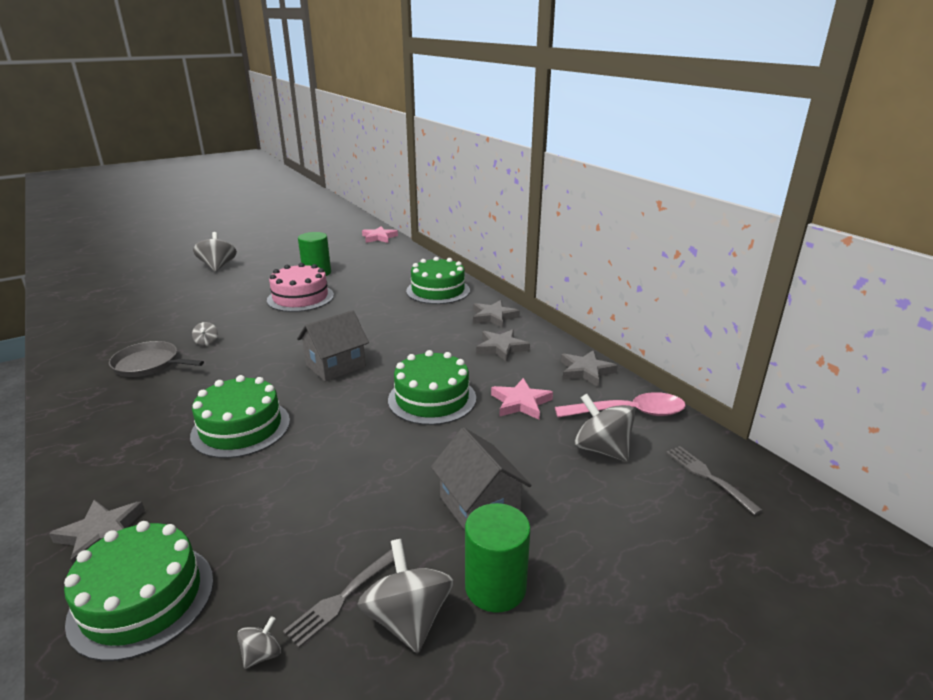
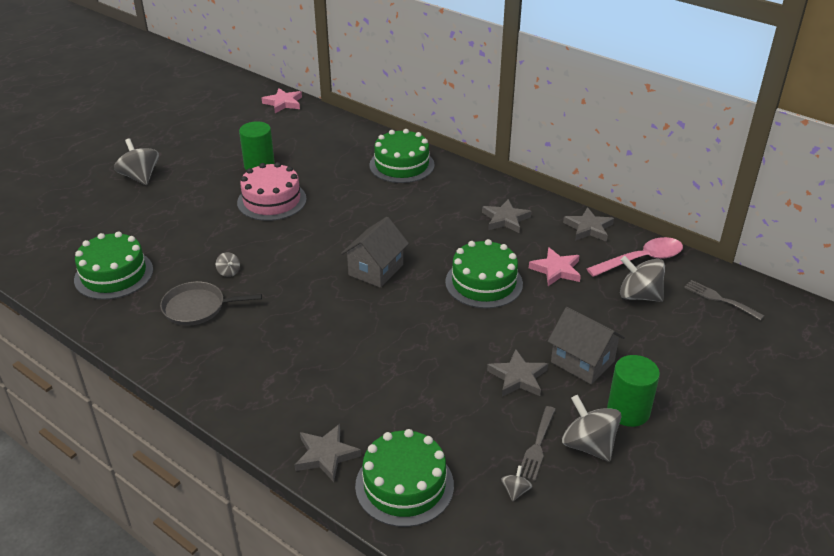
camera: 20 degrees left, 10 degrees up
green cake [190,375,290,458] -> green cake moved to [74,231,153,300]
grey star [473,300,520,328] -> grey star moved to [487,349,548,397]

